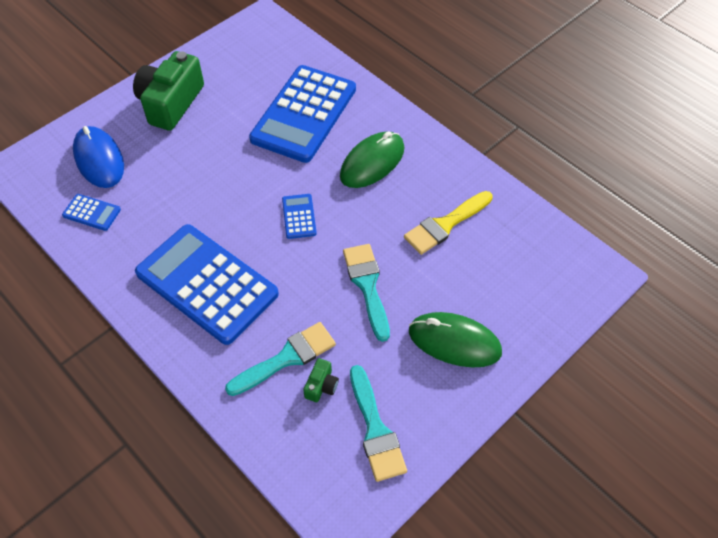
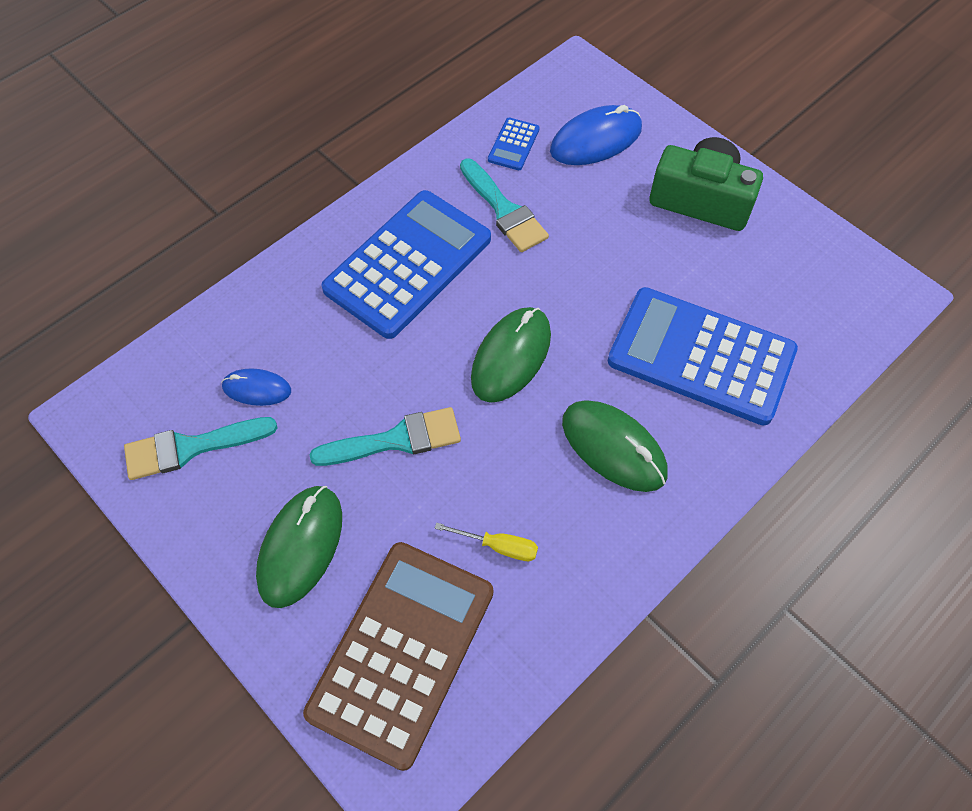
camera: 90 degrees right, 5 degrees up
turquoise brush [225,322,336,396] -> turquoise brush moved to [460,158,549,252]
blue calculator [282,194,317,239] -> green mouse [471,307,551,403]
green camera [303,358,339,402] -> blue mouse [221,369,291,406]
yellow brush [404,191,493,255] -> yellow screwdriver [435,523,538,561]
none -> brown calculator [303,542,493,771]

